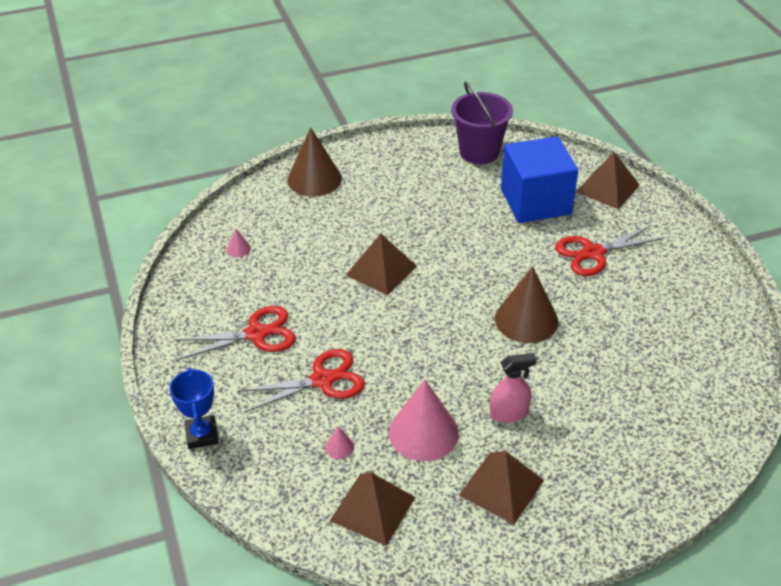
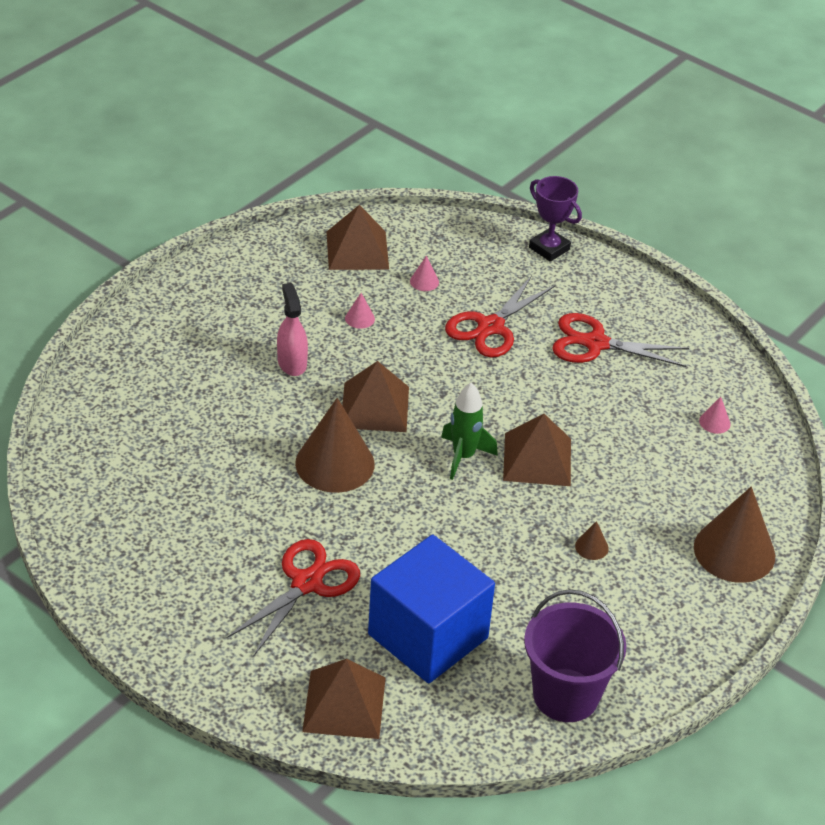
camera: 145 degrees right, 0 degrees up
blue trophy [169,368,219,449] -> purple trophy [529,176,582,262]
red scissors [175,306,296,360] -> red scissors turned 60 degrees clockwise [552,313,689,367]
pink cone [389,380,459,461] -> pink cone [345,293,375,329], size x0.41
brown pyramid [459,451,544,525] -> brown pyramid moved to [342,361,409,432]
pink spray bottle [490,353,537,423] -> pink spray bottle turned 120 degrees clockwise [277,283,308,376]
none -> green rocket [441,383,498,480]
none -> brown cone [575,521,609,560]

